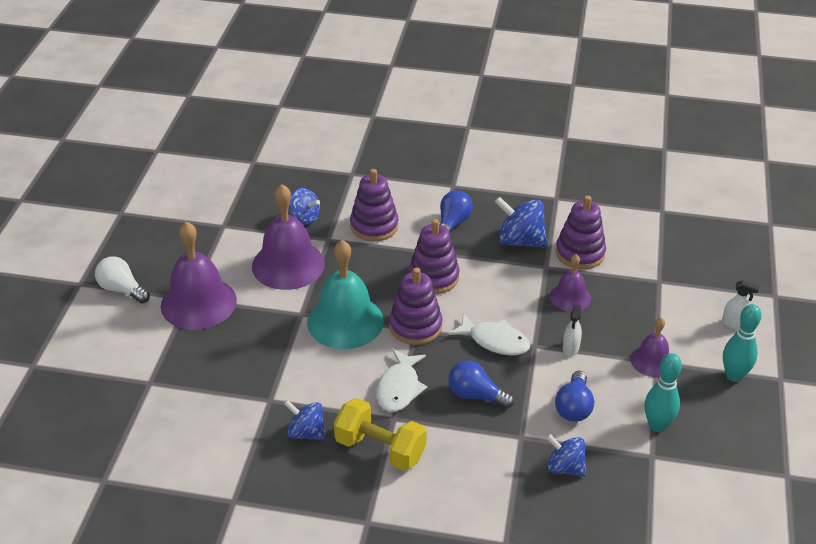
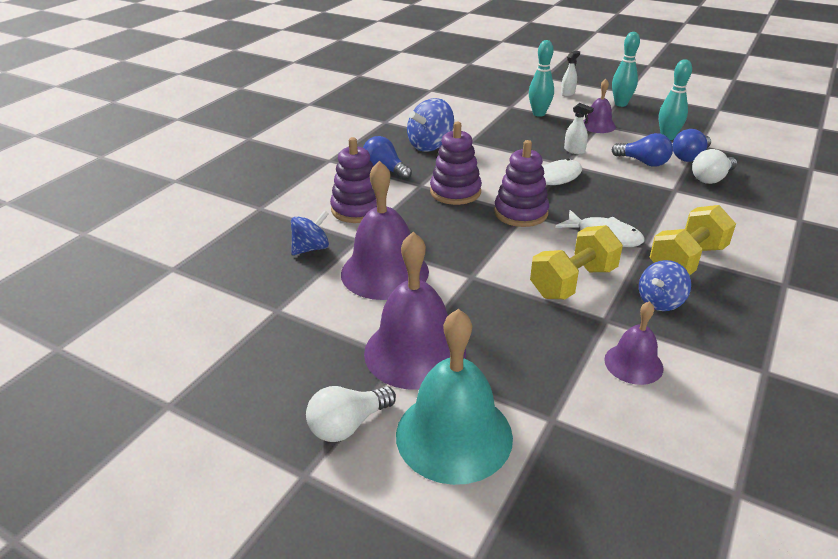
camera: 70 degrees left, 5 degrees down
turquoise bell [307,240,384,349] -> turquoise bell moved to [396,309,513,485]
blue light bulb [449,360,514,409] -> blue light bulb moved to [672,129,711,162]
blue spinning top [546,434,586,477] -> white light bulb [692,149,737,184]
purple bell [550,254,591,312] -> purple bell moved to [604,301,664,385]
purple stacking toy [555,195,606,269] -> none
none -> turquoise bowling pin [529,40,554,117]
none -> yellow dumbbell [530,225,623,299]

